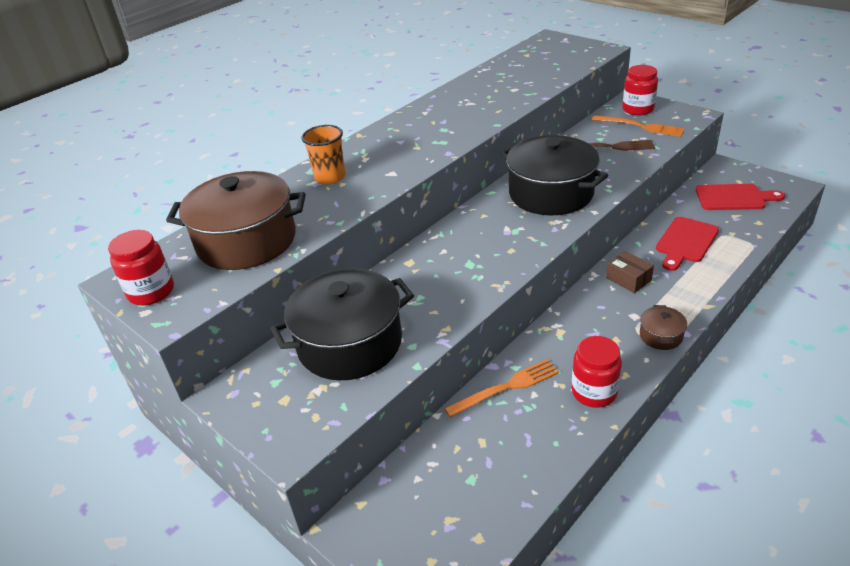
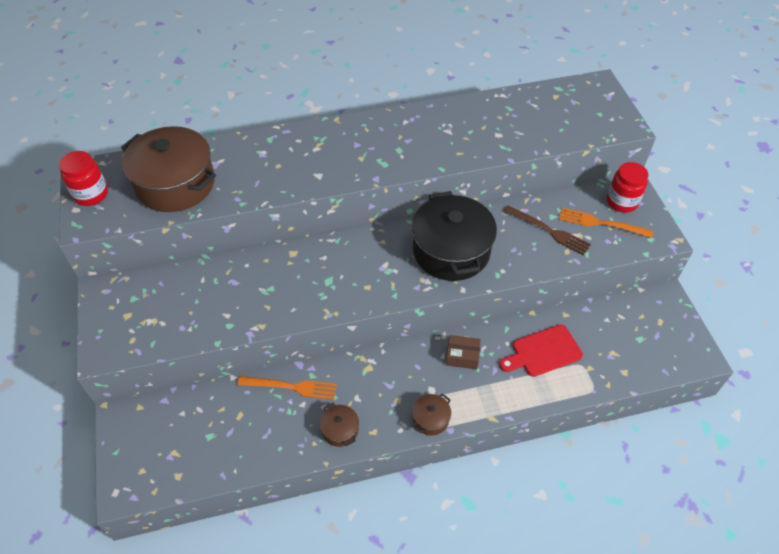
camera: 30 degrees right, 15 degrees up
black pot [270,269,414,380] -> none
orange cup [301,125,345,185] -> none
red jar [572,336,622,408] -> brown pot [320,403,359,447]
orange fork [592,115,685,137] -> orange fork turned 135 degrees clockwise [559,208,653,238]
brown box [606,251,654,293] -> brown box turned 75 degrees counterclockwise [446,335,481,369]
red cutting board [696,184,785,210] -> none

